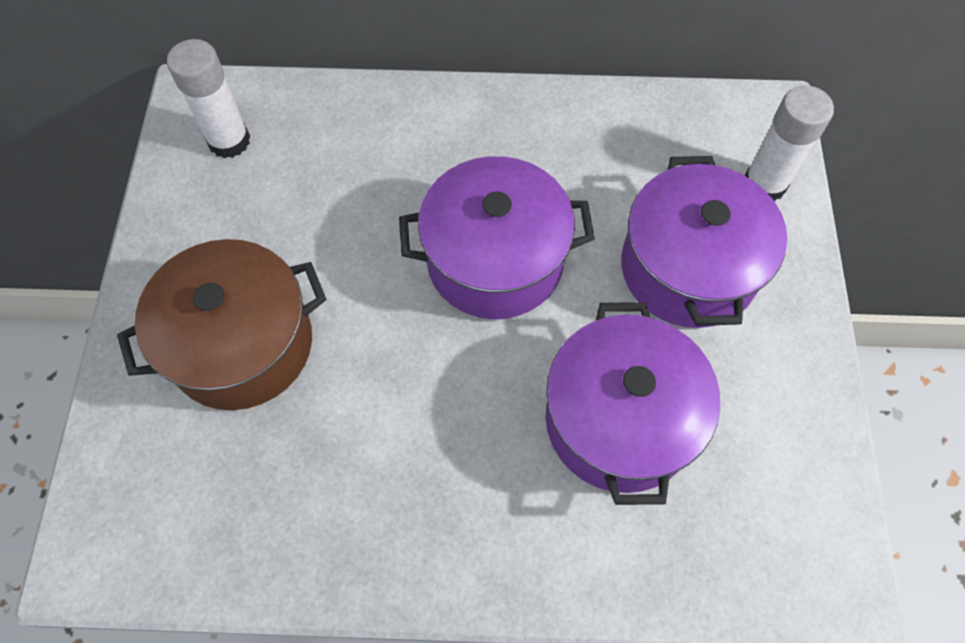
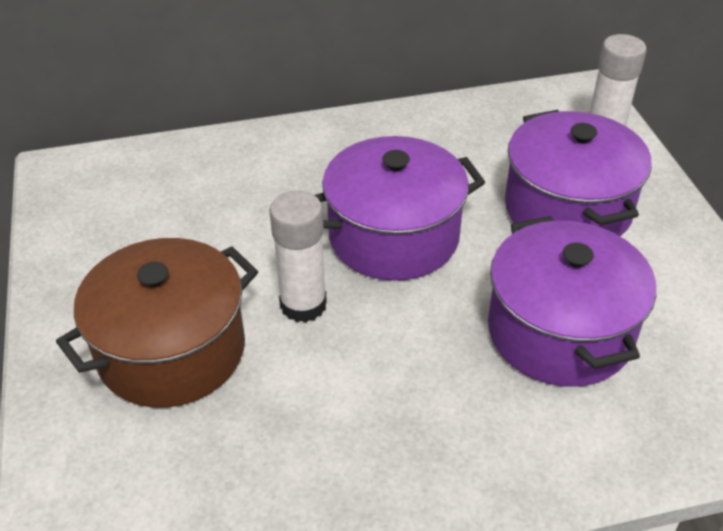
camera: 15 degrees left, 20 degrees down
white glue stick [167,39,250,158] -> white glue stick moved to [269,190,327,322]

